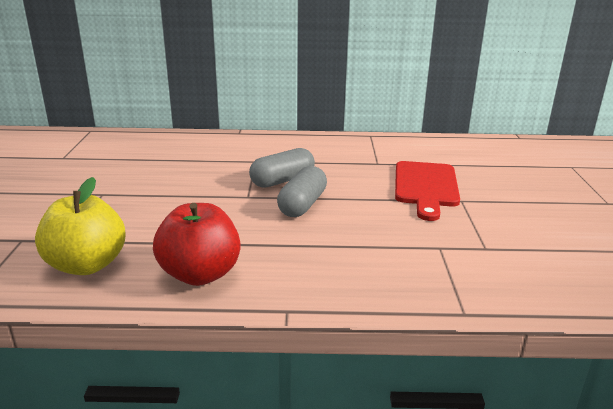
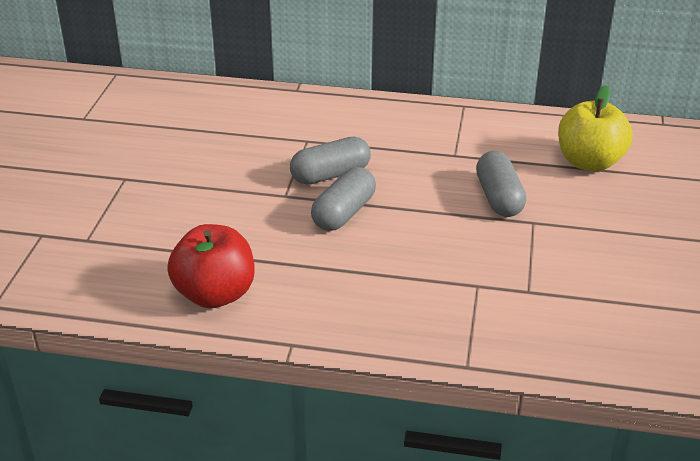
camera: 10 degrees right, 10 degrees up
yellow apple [35,177,125,275] -> yellow apple moved to [558,85,633,172]
red cutting board [395,161,460,221] -> grey capsule [476,151,526,217]

